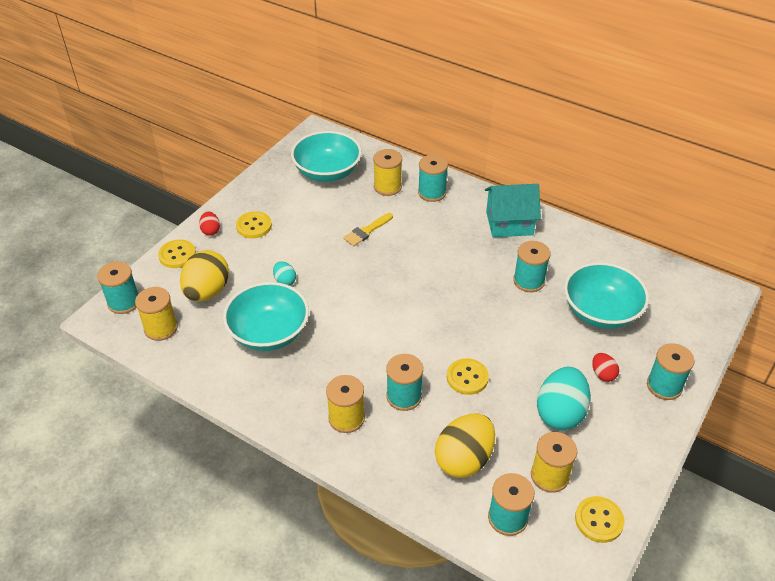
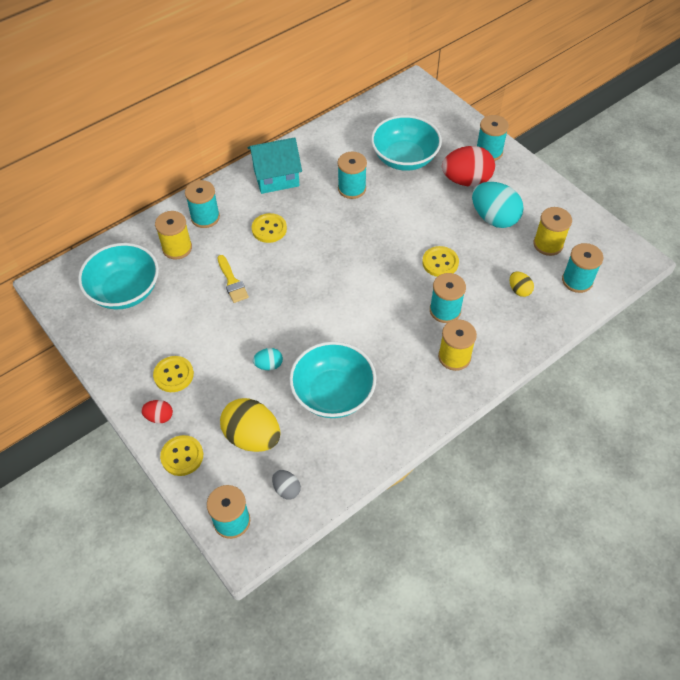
camera: 70 degrees left, 10 degrees up
yellow spool [135,287,178,341] -> grey egg [272,470,301,499]
yellow egg [435,414,495,478] -> yellow egg [510,271,534,297], size x0.49
turquoise house [485,184,541,237] -> turquoise house turned 60 degrees clockwise [248,137,302,194]
yellow button [575,496,625,543] -> yellow button moved to [252,213,287,243]
red egg [592,353,619,382] -> red egg [442,146,495,187], size x2.06

